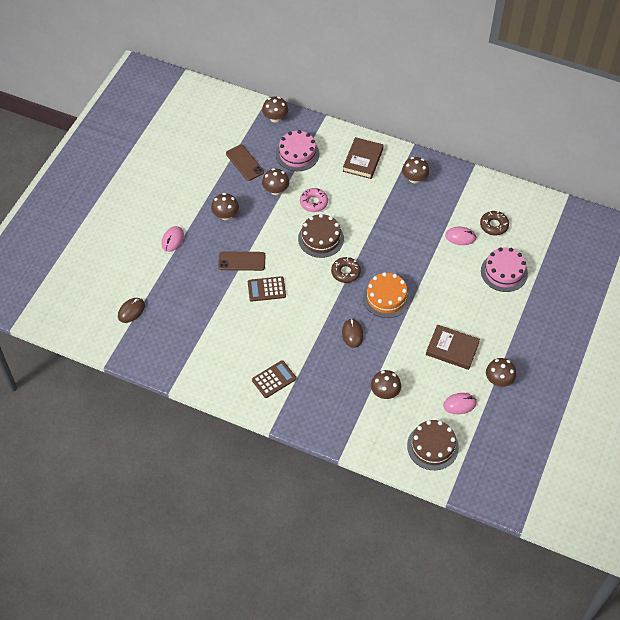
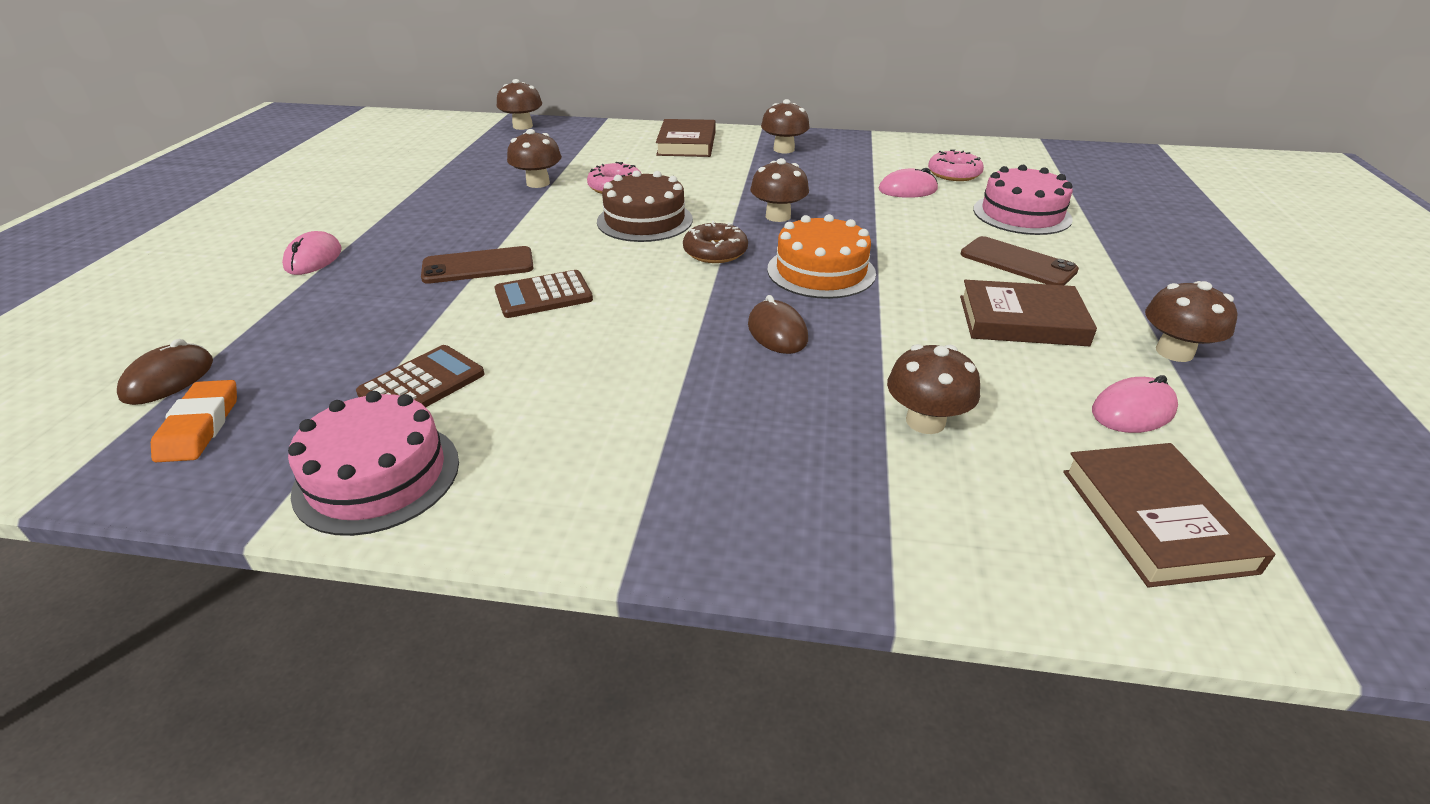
camera: 15 degrees left, 20 degrees down
brown mushroom [211,193,239,220] -> brown mushroom moved to [750,158,809,222]
brown phone [226,145,264,181] -> brown phone moved to [961,236,1079,285]
brown calculator [252,360,296,398] -> brown calculator moved to [356,345,484,408]
pink cake [276,130,319,171] -> pink cake moved to [288,391,459,536]
brown cake [407,420,459,470] -> brown book [1063,443,1276,587]
brown donut [480,211,509,236] -> pink donut [928,149,984,181]
none -> orange eraser [151,380,237,462]

